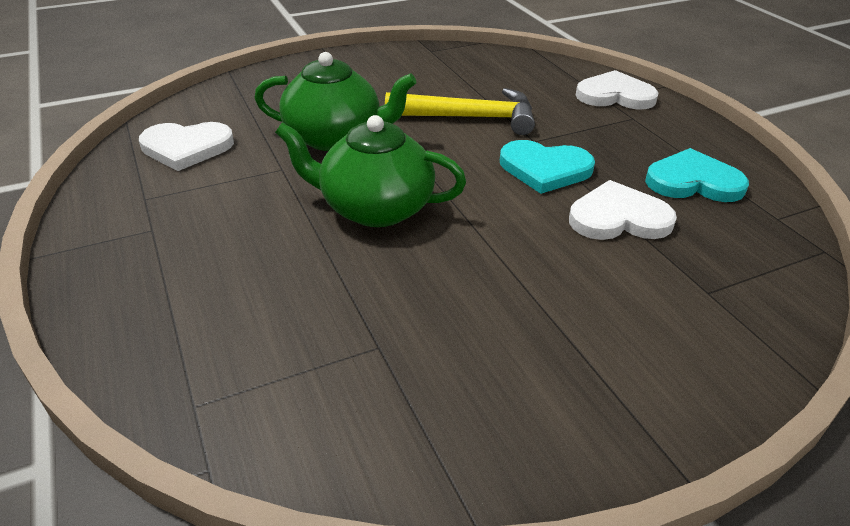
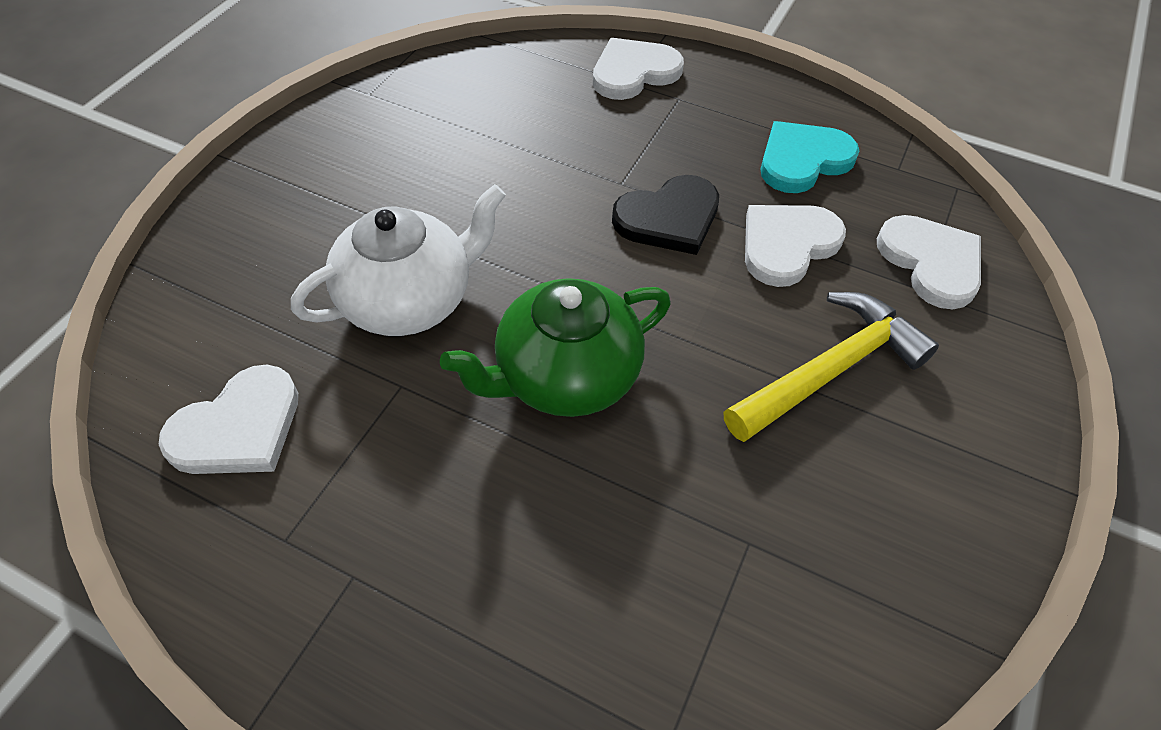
camera: 40 degrees left, 15 degrees up
green teapot [254,52,417,151] -> white teapot [291,184,506,336]
yellow hammer [385,88,535,135] -> yellow hammer moved to [723,292,939,442]
turquoise heart [500,140,595,194] -> black heart [612,175,719,255]
none -> white heart [877,215,981,309]

